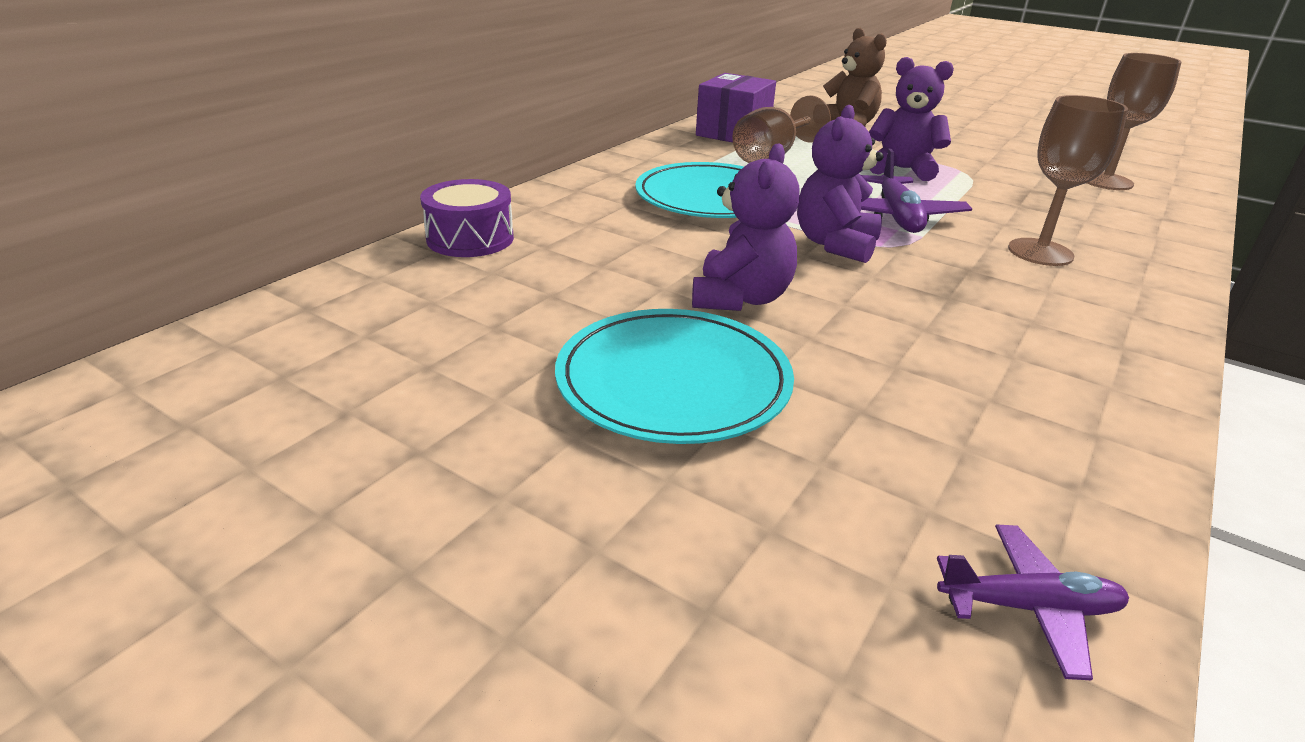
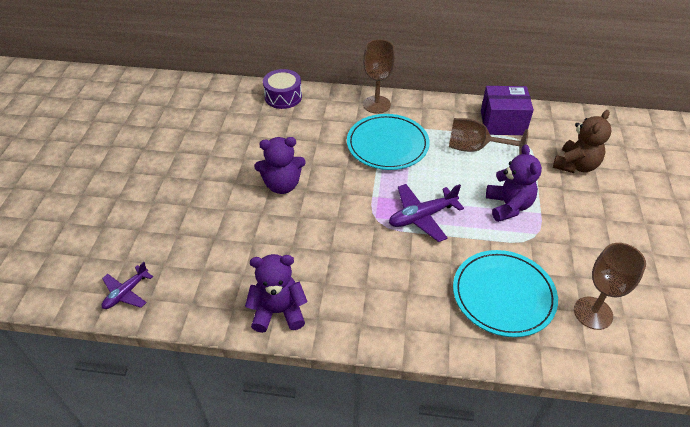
camera: 65 degrees right, 15 degrees up
turquoise plate [555,309,794,444] -> turquoise plate moved to [453,250,558,337]
purple teddy bear [797,105,883,263] -> purple teddy bear moved to [245,254,308,333]
purple plane [937,524,1129,681] -> purple plane turned 60 degrees clockwise [101,262,153,309]
brown goblet [1008,95,1128,266] -> brown goblet moved to [363,39,395,114]

